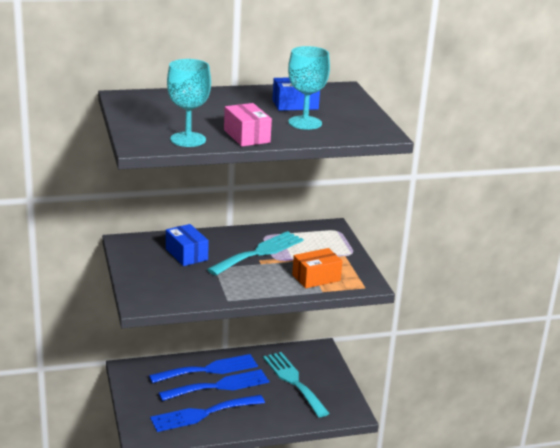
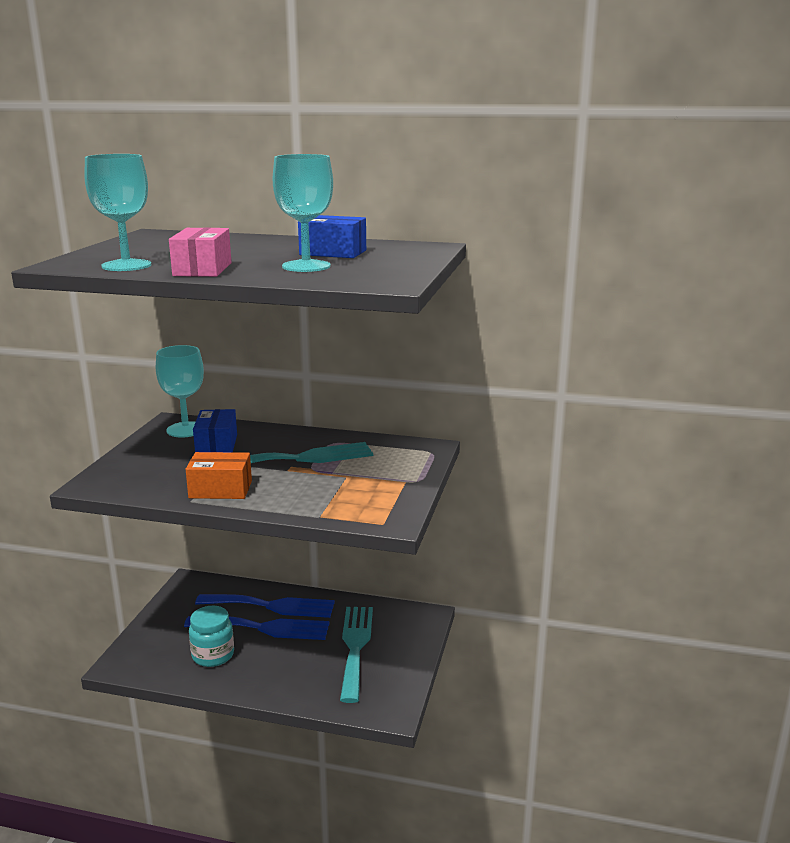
camera: 30 degrees right, 5 degrees down
blue fork [150,395,265,432] -> turquoise jar [189,606,234,667]
orange box [292,248,343,288] -> orange box moved to [186,452,252,499]
none -> turquoise goblet [156,345,204,437]

